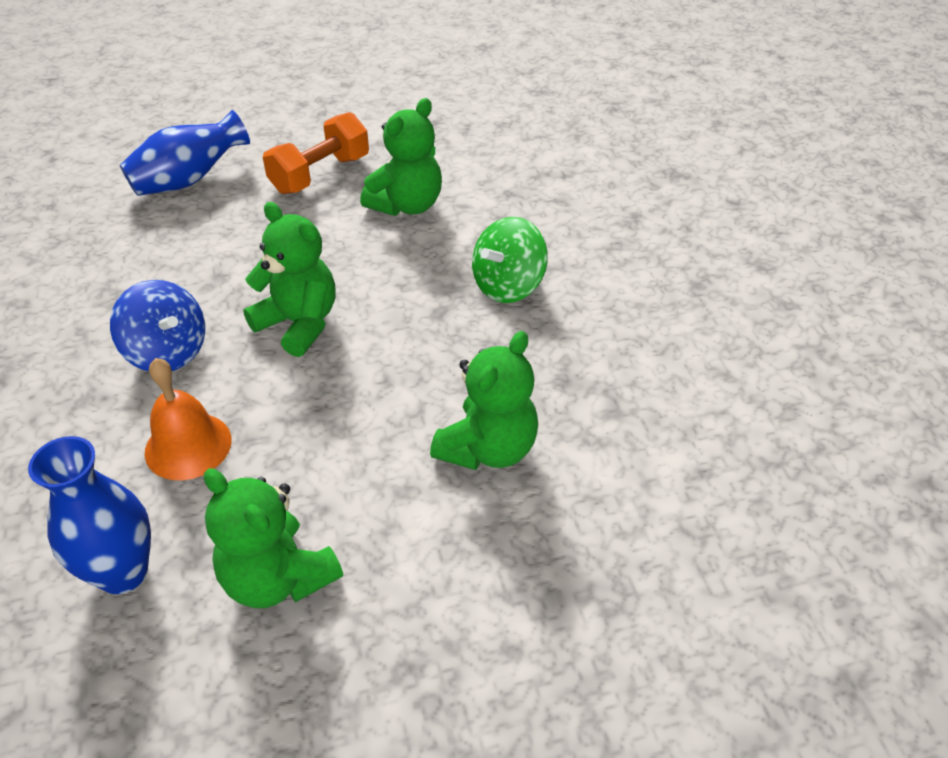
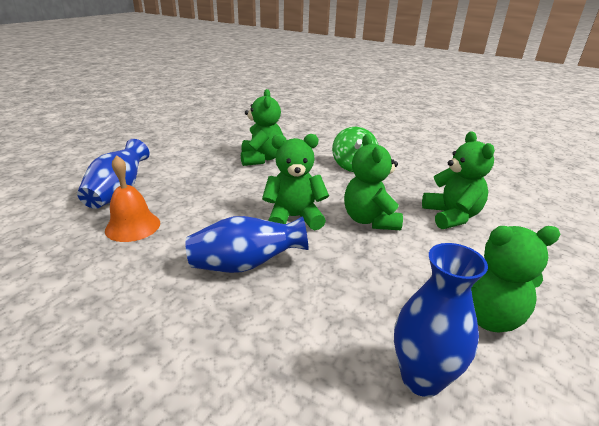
camera: 45 degrees left, 15 degrees down
blue spinning top [110,280,205,371] -> blue vase [186,216,308,273]
orange bell [145,358,231,480] -> orange bell moved to [105,155,160,242]
orange dumbbell [263,112,369,194] -> none
none -> green teddy bear [344,134,403,230]

